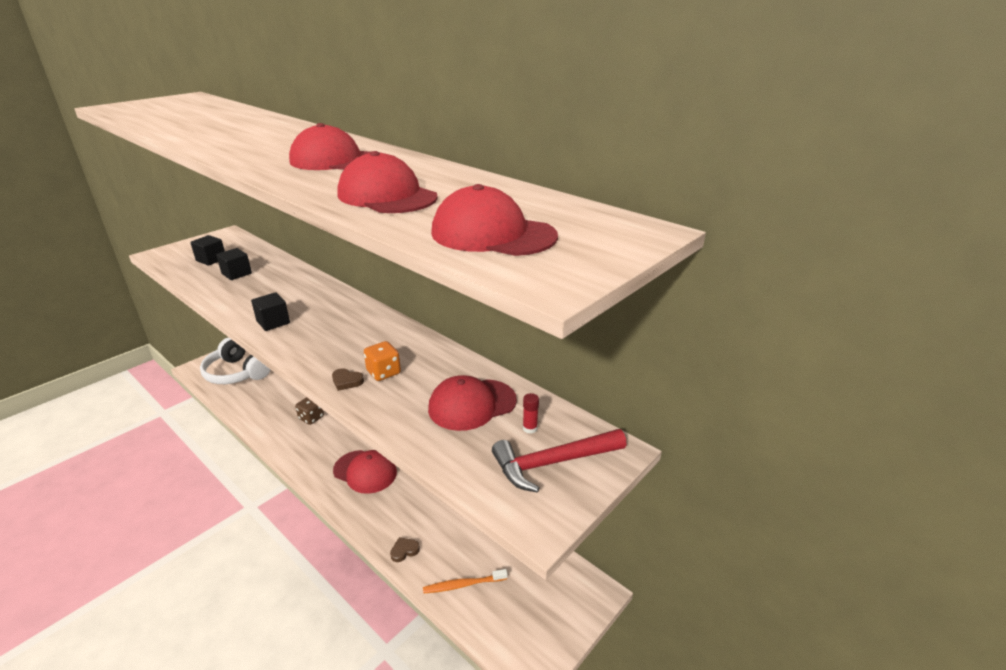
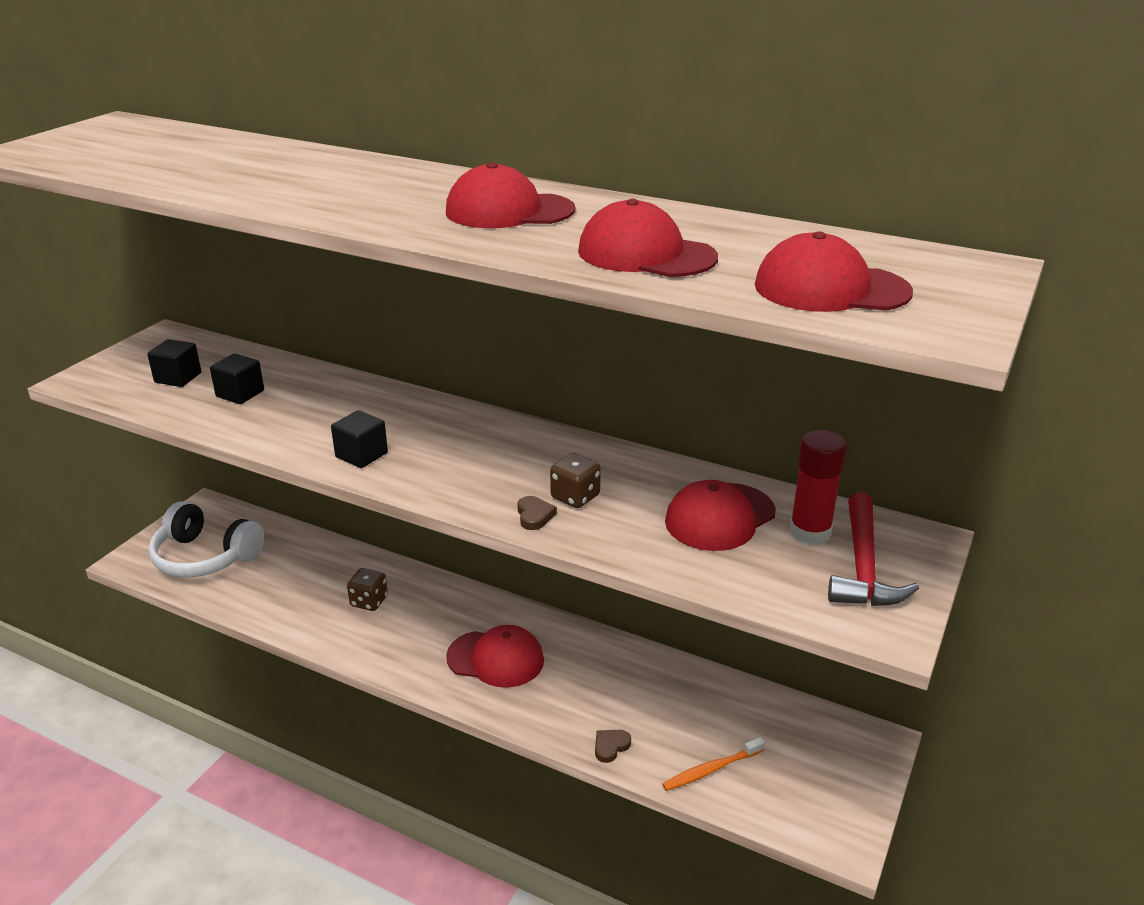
camera: 15 degrees left, 0 degrees up
brown heart [332,368,364,391] -> brown heart turned 105 degrees counterclockwise [518,496,557,530]
orange dice [364,341,401,381] -> brown dice [550,453,601,508]
red hammer [492,429,626,493] -> red hammer turned 45 degrees counterclockwise [828,492,919,606]
red glue stick [523,393,539,434] -> red glue stick [789,430,847,545], size x2.14

